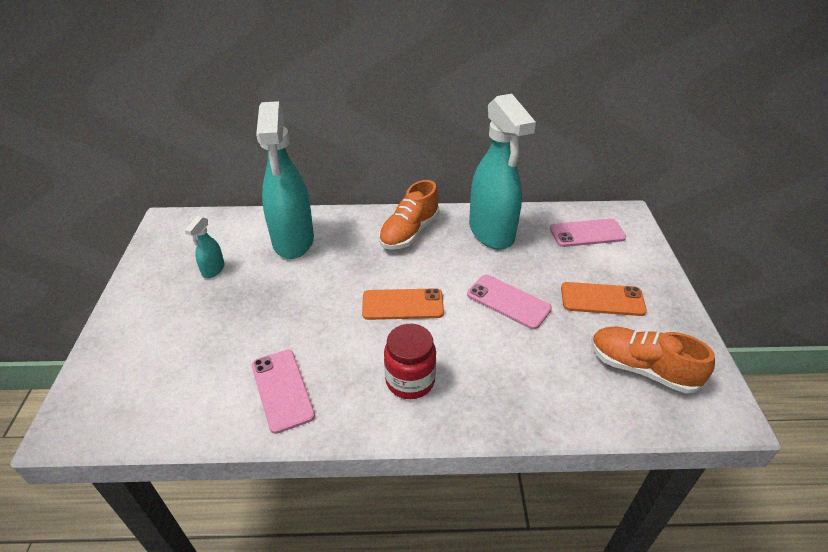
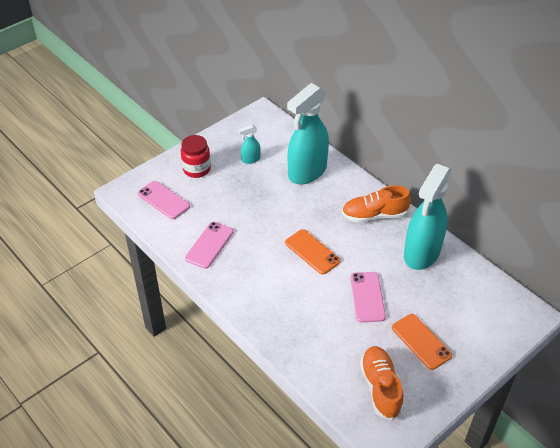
camera: 50 degrees right, 5 degrees up
red jar [384,324,436,399] -> red jar moved to [180,135,211,178]
pink phone [550,219,626,247] -> pink phone moved to [138,181,190,219]

